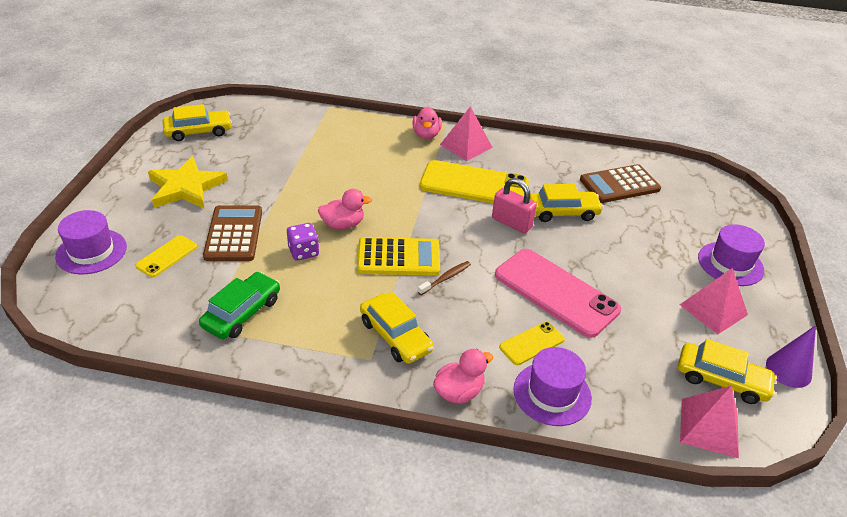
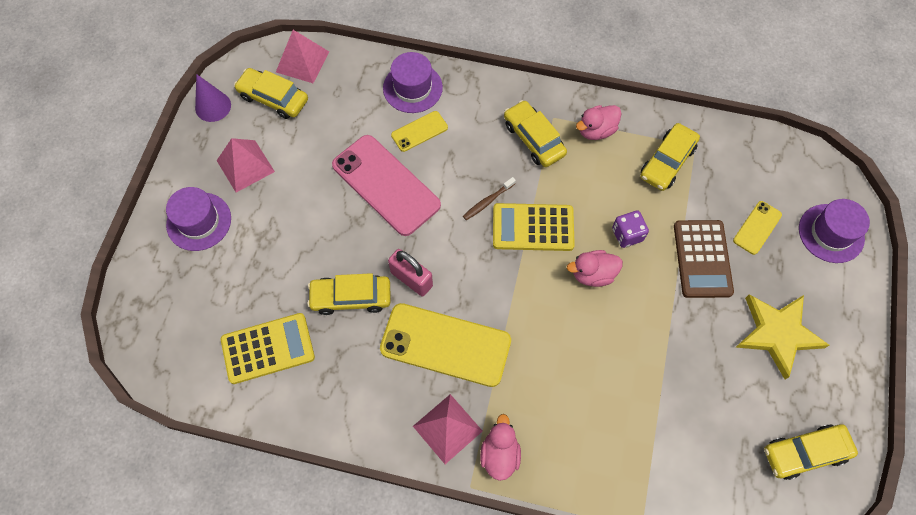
camera: 175 degrees left, 25 degrees up
green car [199,272,280,339] -> yellow car [640,123,700,191]
pink duck [433,349,493,404] -> pink duck moved to [576,105,622,140]
brown calculator [580,164,661,203] -> yellow calculator [221,313,315,384]

